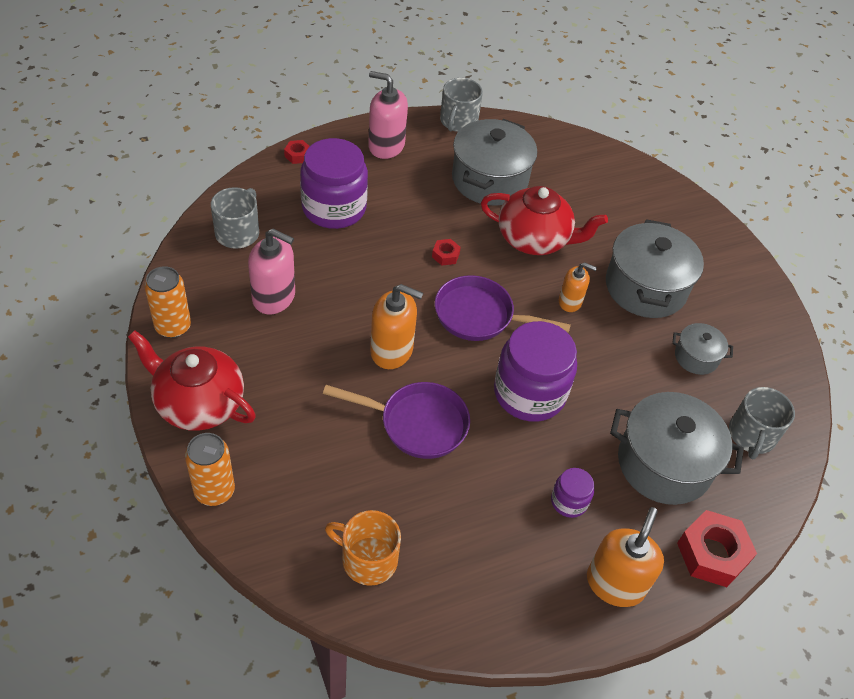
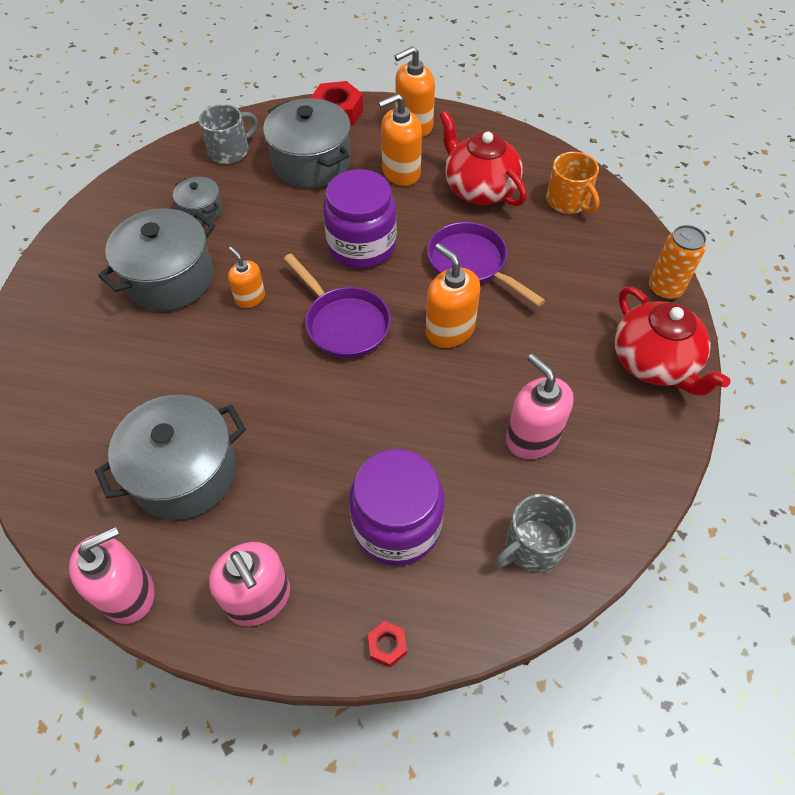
camera: 140 degrees left, 5 degrees up
orange can [144,266,191,338] -> none
red nut [432,239,461,266] -> none
grey mug [440,78,483,132] -> pink soap dispenser [69,527,154,624]
red teapot [481,186,608,255] -> red teapot moved to [439,111,527,206]
purple jar [551,468,594,518] -> orange soap dispenser [378,93,422,186]

